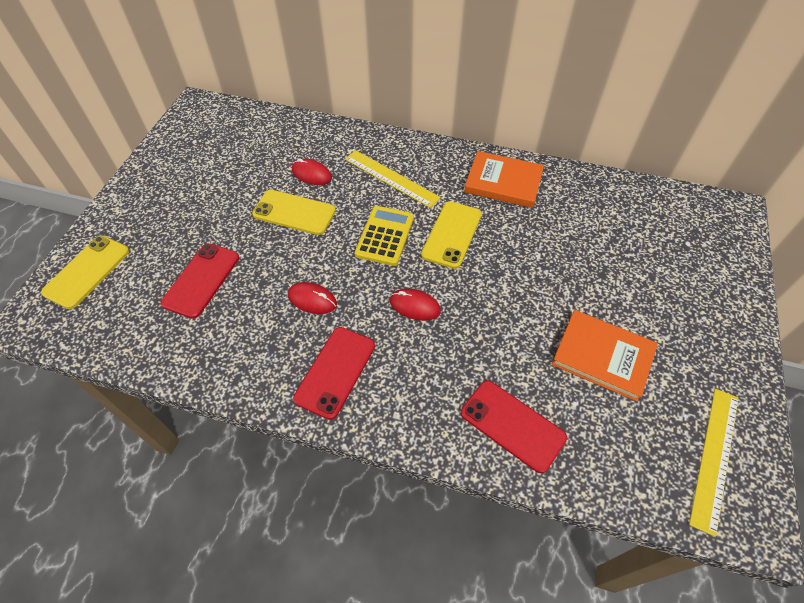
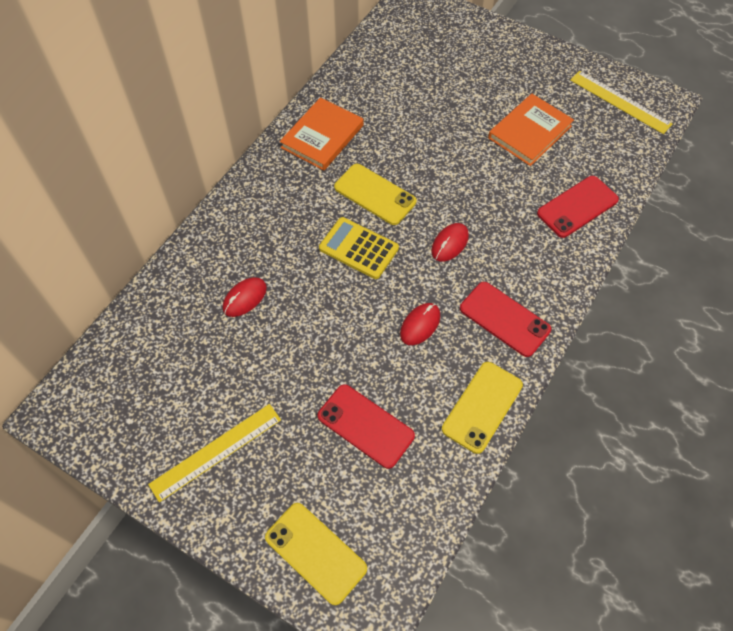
camera: 75 degrees left, 5 degrees up
yellow phone [252,190,336,235] -> yellow phone moved to [442,362,523,454]
yellow ruler [345,150,441,208] -> yellow ruler moved to [148,404,281,502]

